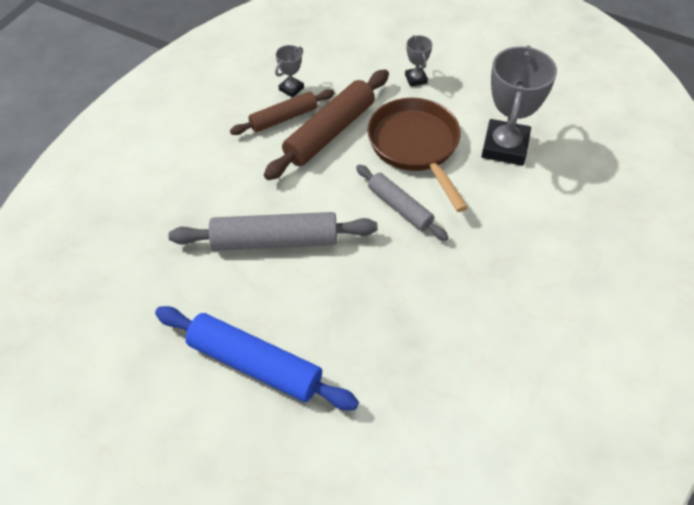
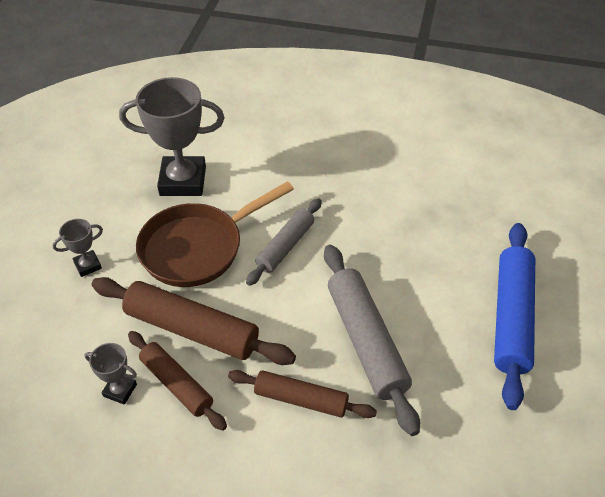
camera: 105 degrees left, 5 degrees down
none -> brown rolling pin [228,370,377,418]

